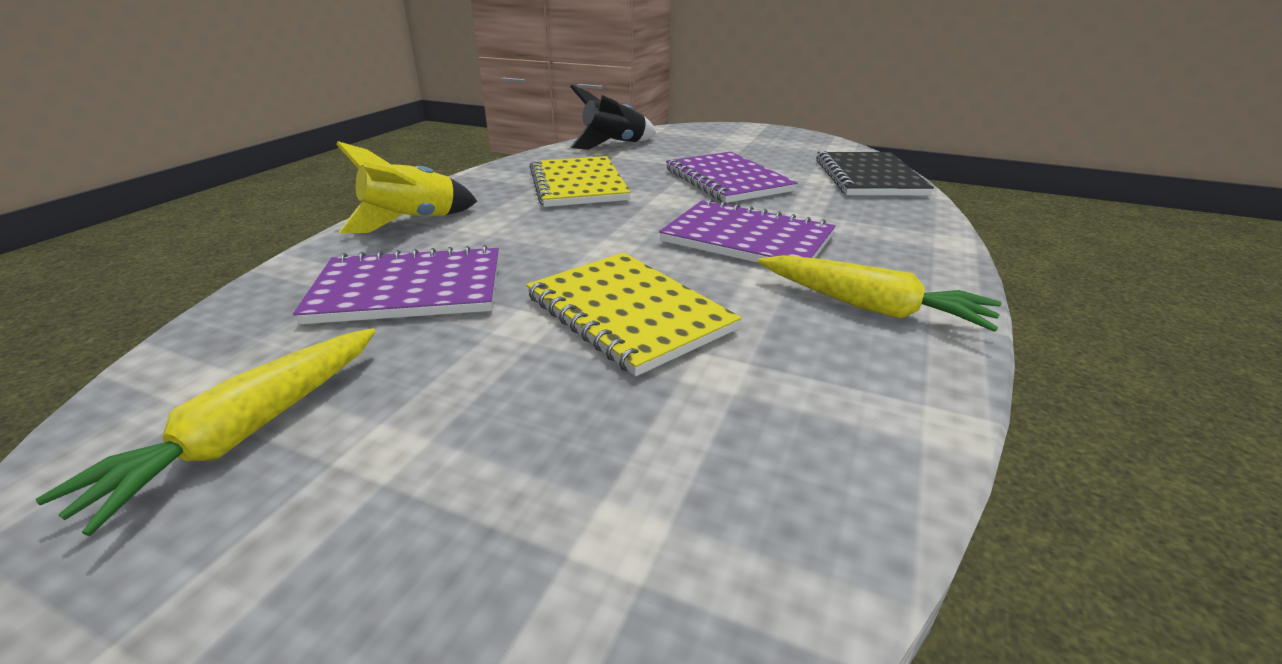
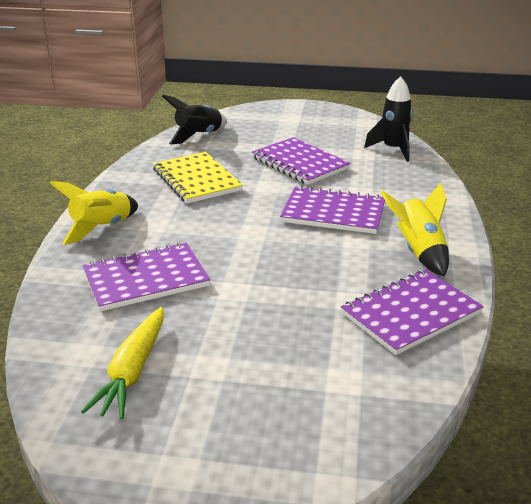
camera: 15 degrees left, 0 degrees up
yellow notebook [526,253,741,376] -> none
yellow carrot [758,255,1002,332] -> yellow rocket [381,183,449,277]
black notebook [816,151,934,196] -> black rocket [364,76,413,161]
none -> purple notebook [341,269,484,355]

